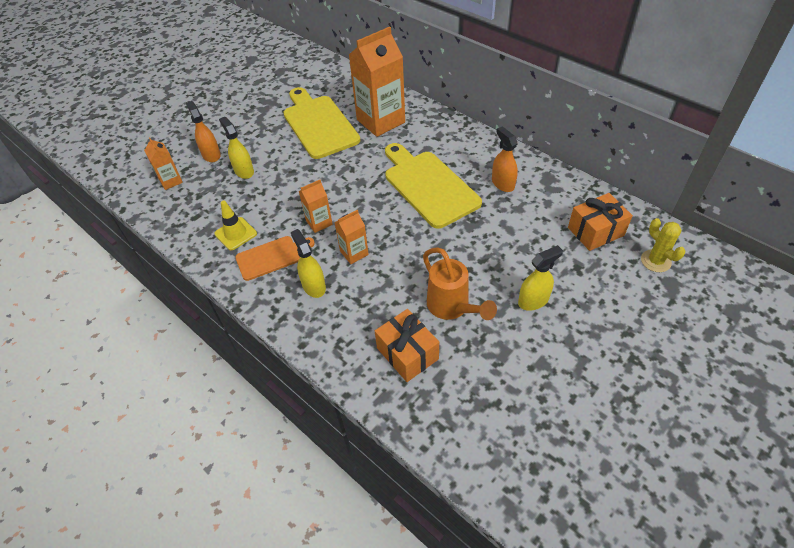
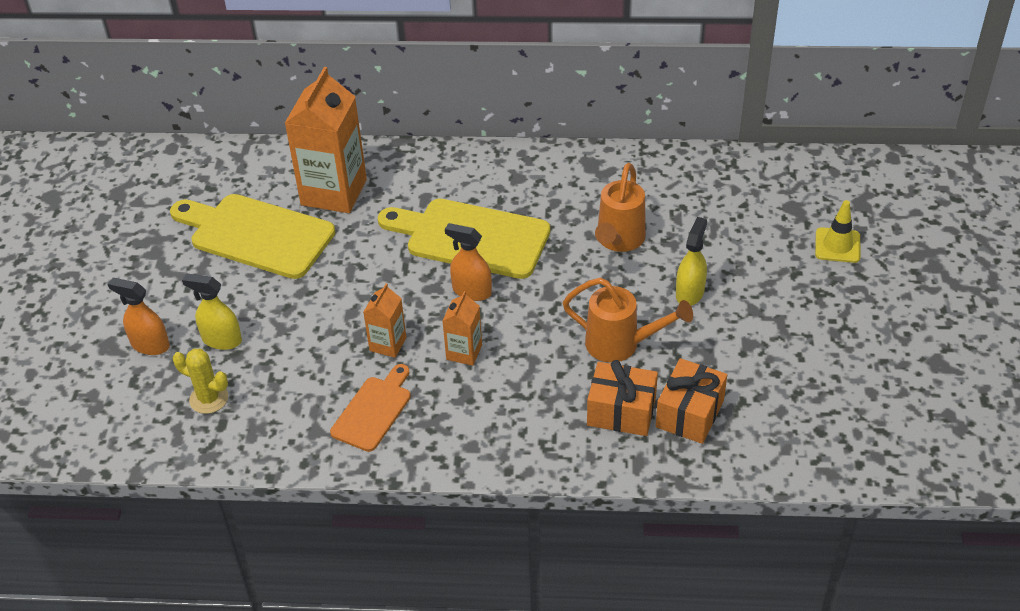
camera: 40 degrees left, 5 degrees down
orange carton [144,137,183,190] -> none
yellow traffic cone [214,201,257,250] -> yellow traffic cone moved to [815,200,860,263]
yellow spray bottle [291,229,326,298] -> none
orange spray bottle [492,126,518,192] -> orange spray bottle moved to [445,223,492,301]
orange gift [568,193,633,251] -> orange gift moved to [656,358,727,444]
yellow cactus [641,218,685,272] -> yellow cactus moved to [173,348,228,414]
none -> orange watering can [595,163,646,252]

